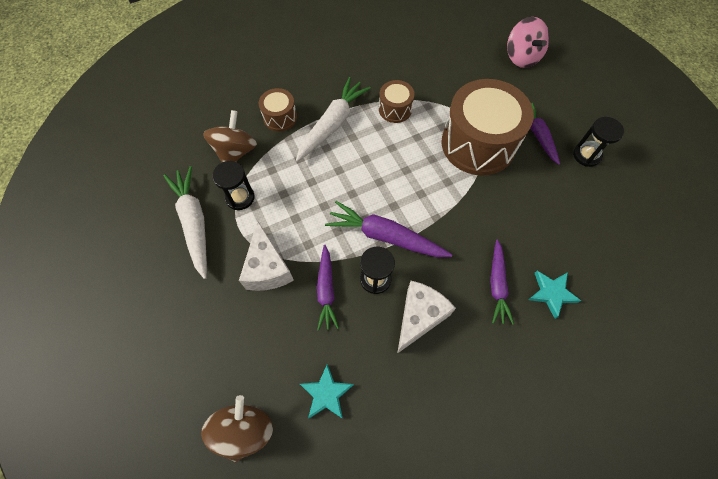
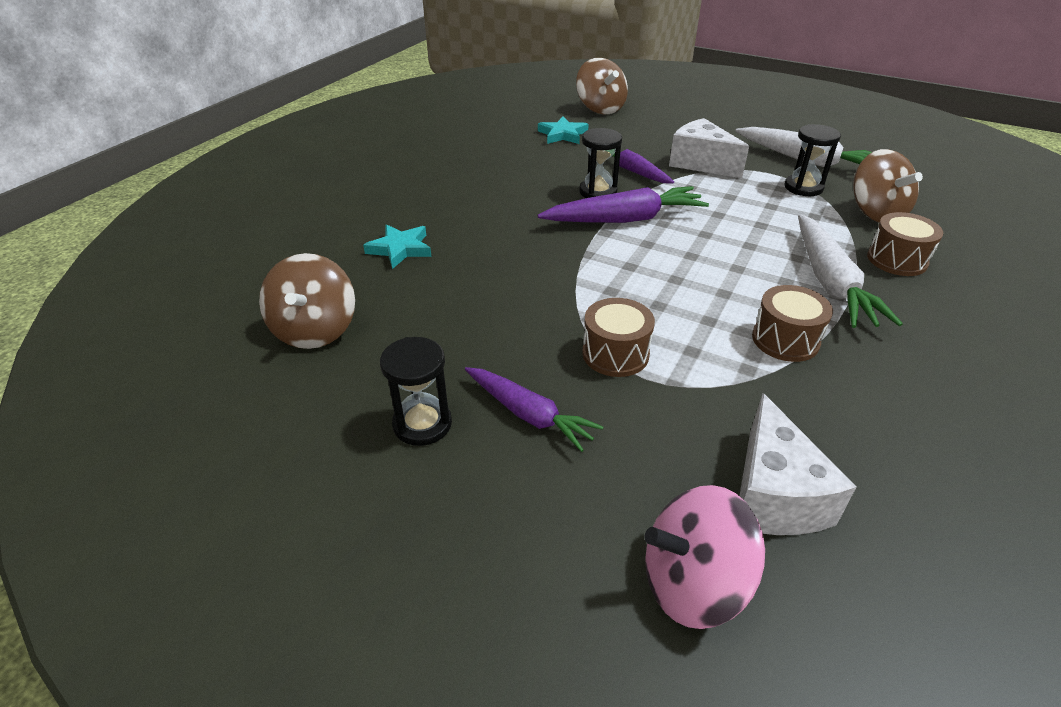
camera: 145 degrees right, 25 degrees down
white cheese [397,281,456,354] -> white cheese moved to [740,393,856,535]
brown drum [442,79,534,176] -> brown drum [582,298,655,377], size x0.47
purple carrot [490,240,514,325] -> none
pink spinning top [507,17,550,68] -> pink spinning top turned 45 degrees counterclockwise [645,485,765,629]
none -> brown spinning top [259,253,355,349]

